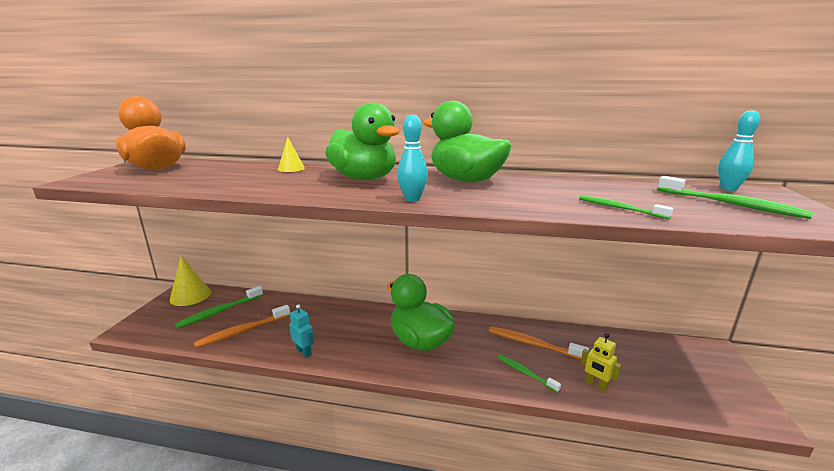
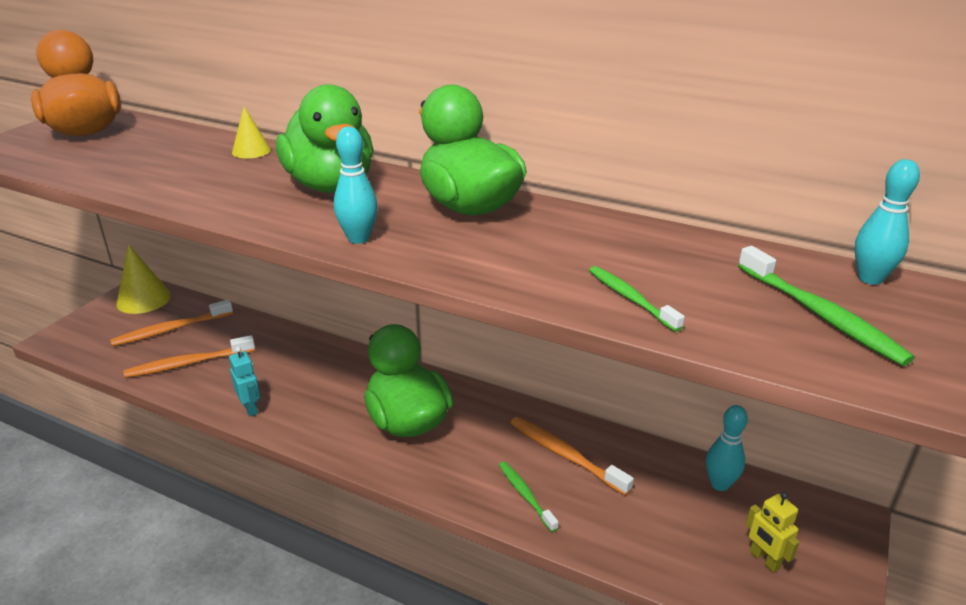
camera: 15 degrees right, 10 degrees up
green toothbrush [175,286,263,329] -> orange toothbrush [110,299,233,347]
yellow robot [580,333,622,392] -> yellow robot moved to [746,492,799,573]
none -> turquoise bowling pin [706,405,748,491]

